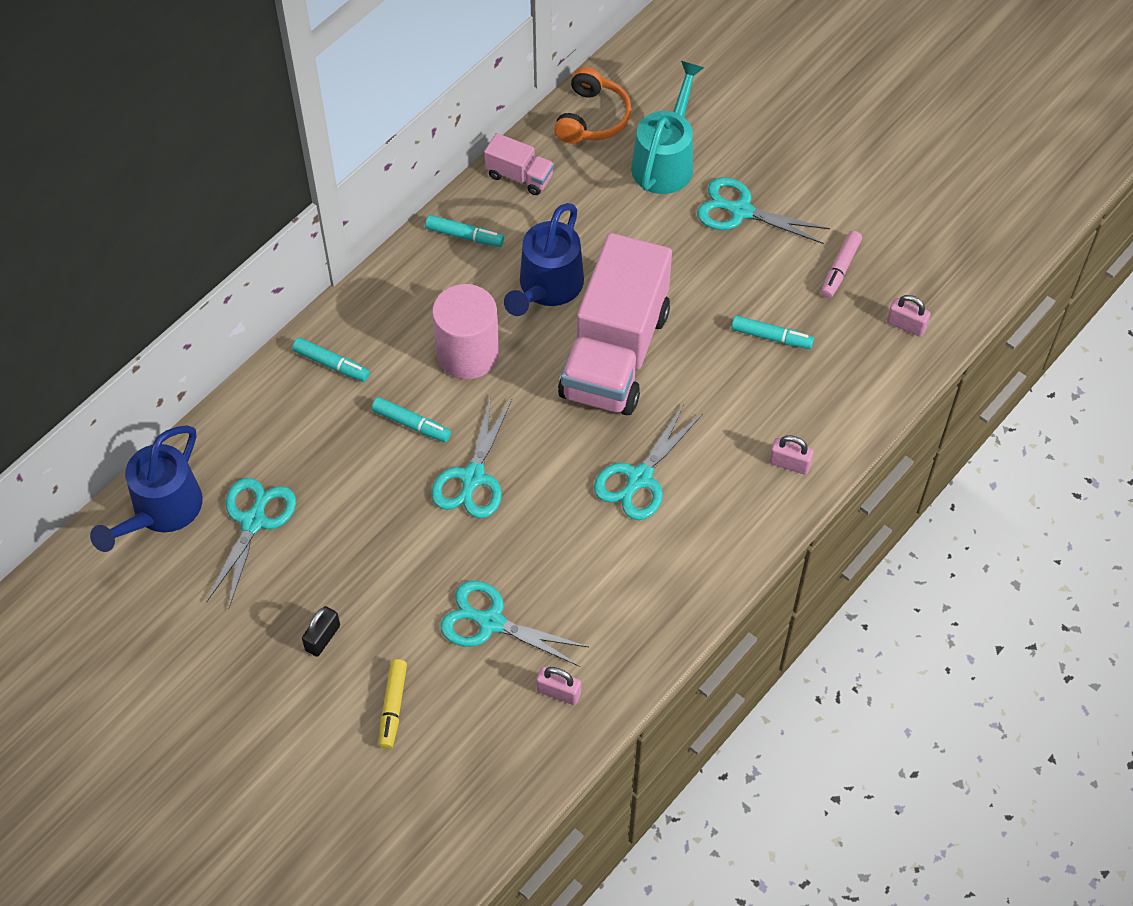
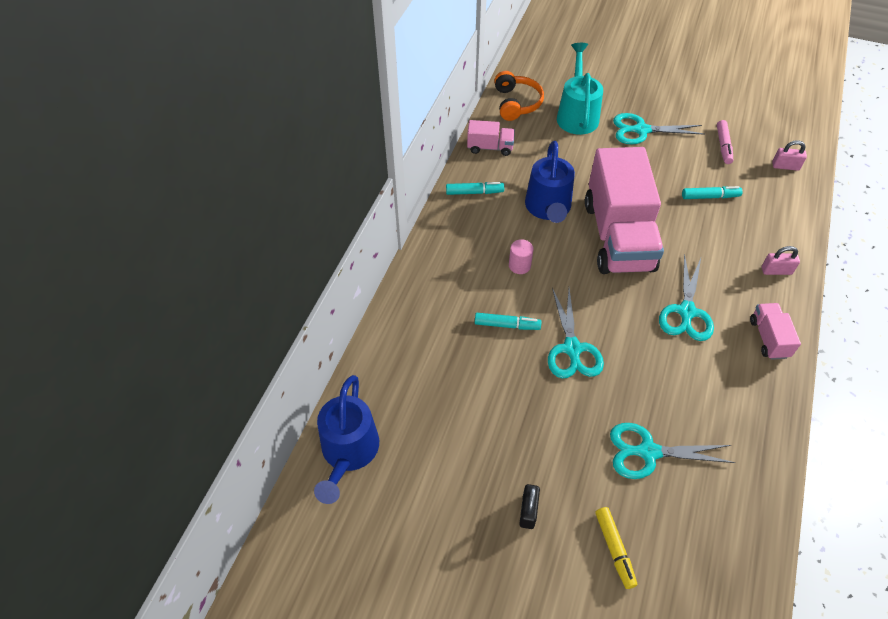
camera: 20 degrees left, 5 degrees down
turquoise scissors [206,478,296,609] -> none
turquoise marker [292,337,370,382] -> none
pink cylinder [432,284,499,379] -> pink cylinder [509,239,534,274], size x0.47
pink padlock [536,667,581,705] -> none
none -> pink truck [750,303,801,360]

